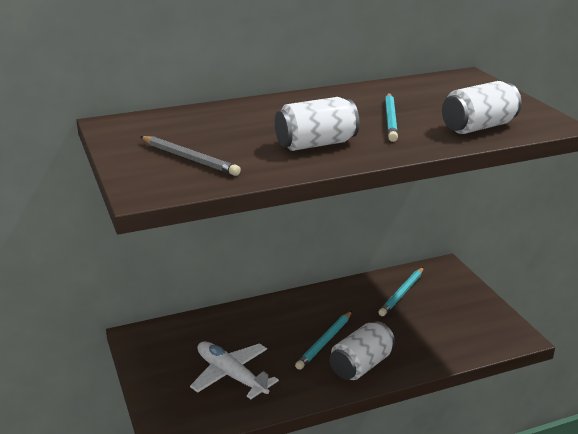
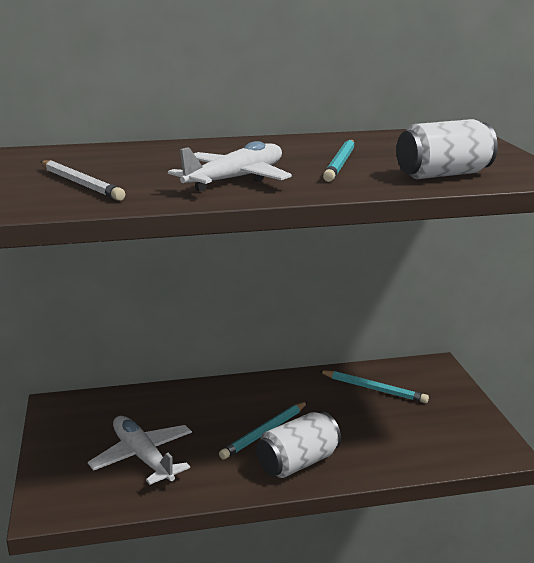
camera: 10 degrees right, 5 degrees down
grey pencil [140,136,241,176] -> white pencil [41,160,125,201]
white can [275,97,359,151] -> white plane [168,141,292,191]
turquoise pencil [378,267,424,316] -> turquoise pencil turned 105 degrees counterclockwise [319,370,429,403]

